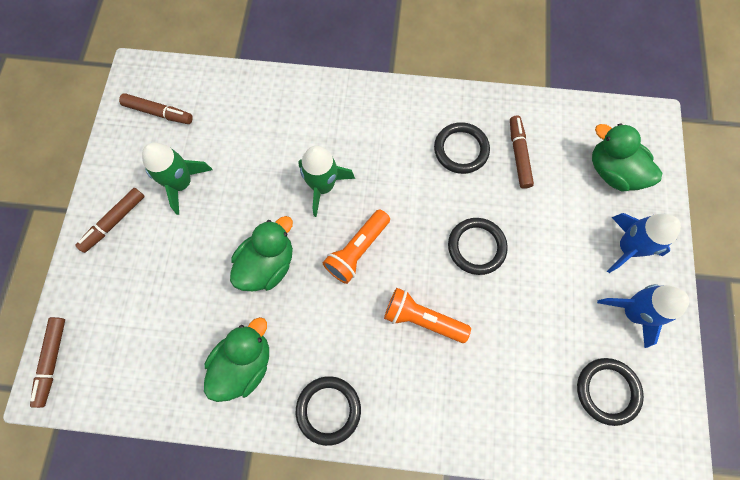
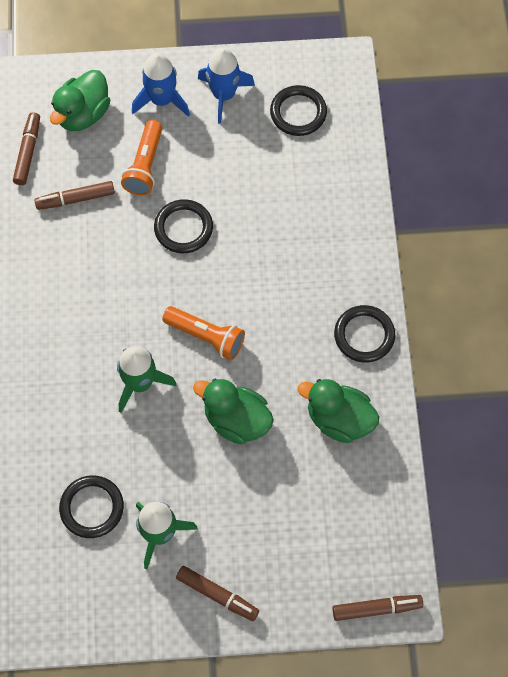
camera: 100 degrees left, 5 degrees down
brown marker [119,93,193,124] -> brown marker moved to [13,112,40,185]
orange flashlight [384,288,471,343] -> orange flashlight moved to [121,120,162,195]
black ring [434,122,490,174] -> black ring moved to [59,475,124,538]

